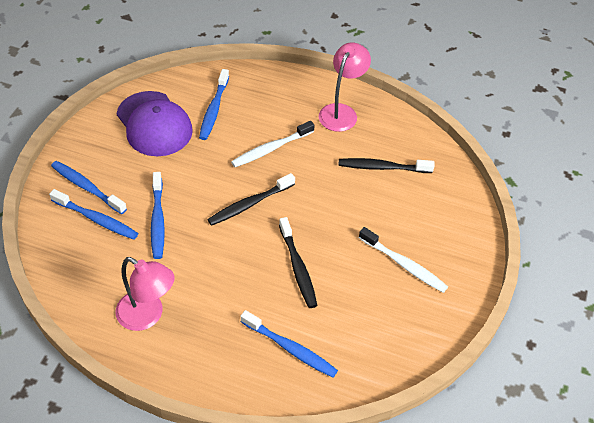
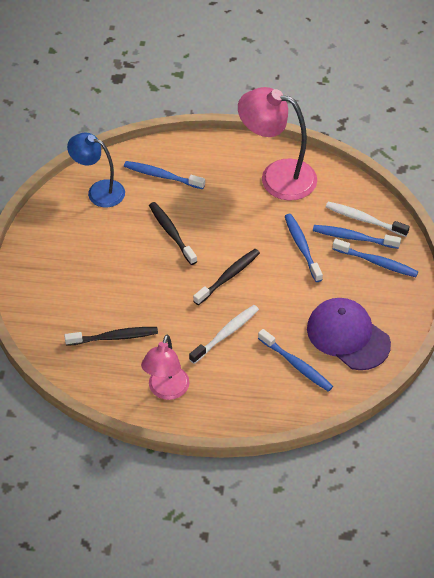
camera: 170 degrees right, 0 degrees up
pink lamp [115,257,175,331] -> pink lamp [238,87,317,201], size x1.51
blue toothbrush [199,69,229,140] -> blue toothbrush turned 135 degrees clockwise [258,329,333,392]
white toothbrush [359,227,448,293] -> white toothbrush moved to [326,202,410,237]
none -> blue lamp [67,133,125,207]

